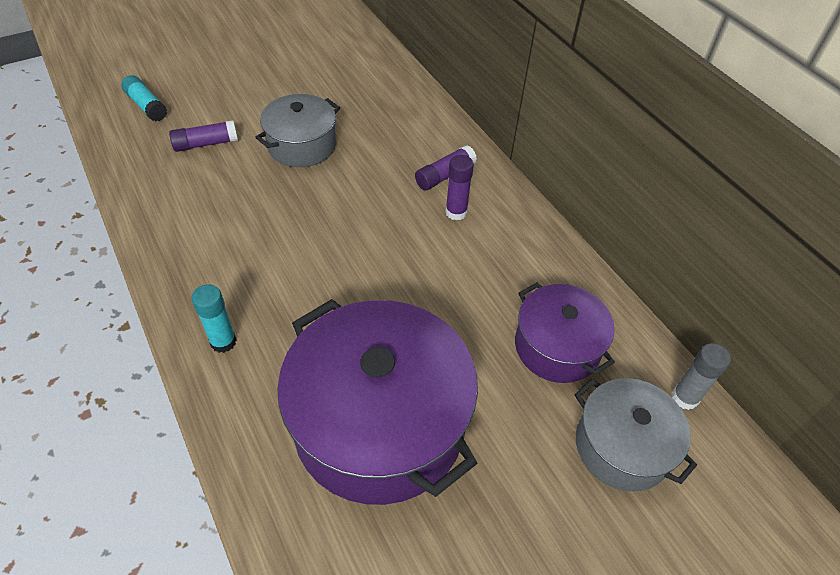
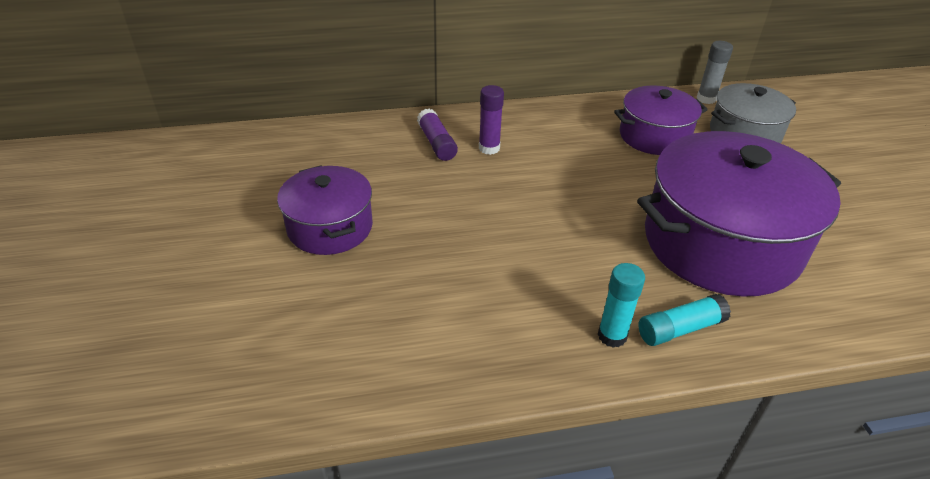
camera: 70 degrees left, 10 degrees down
turquoise glue stick [121,75,167,122] -> turquoise glue stick moved to [638,294,731,346]
purple glue stick [169,120,238,152] -> none
grey pot [255,94,340,167] -> purple pot [277,166,373,255]

